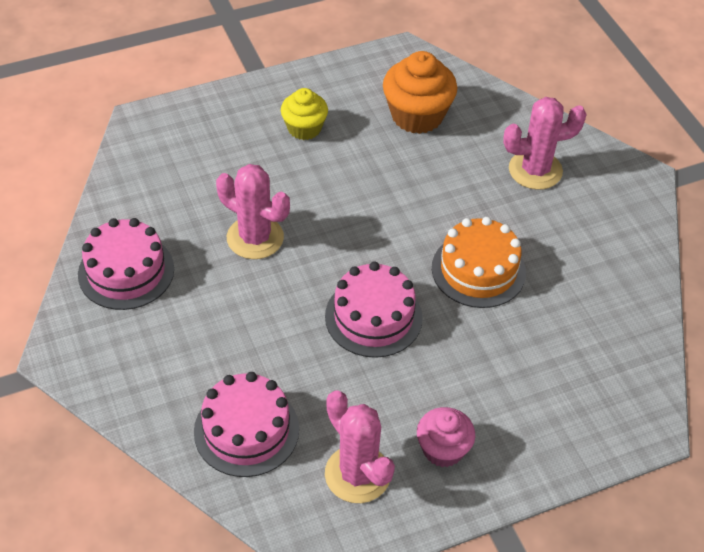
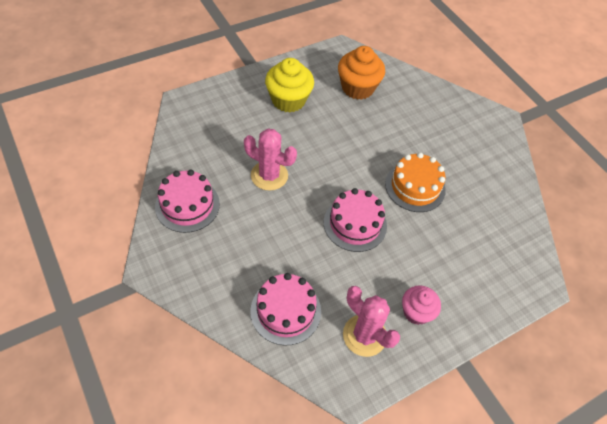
camera: 10 degrees left, 5 degrees up
yellow cupcake [281,88,328,140] -> yellow cupcake [265,58,314,113], size x1.58
pink cactus [503,97,587,190] -> none

